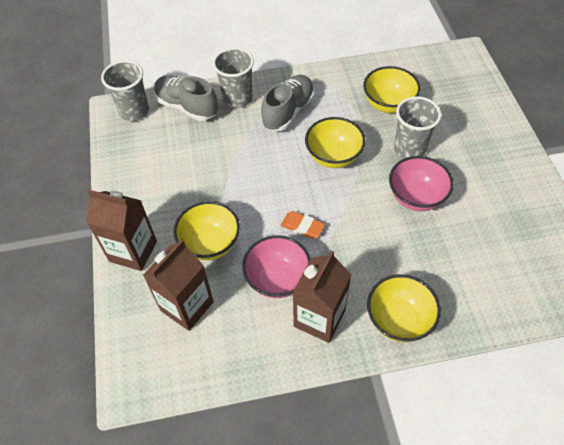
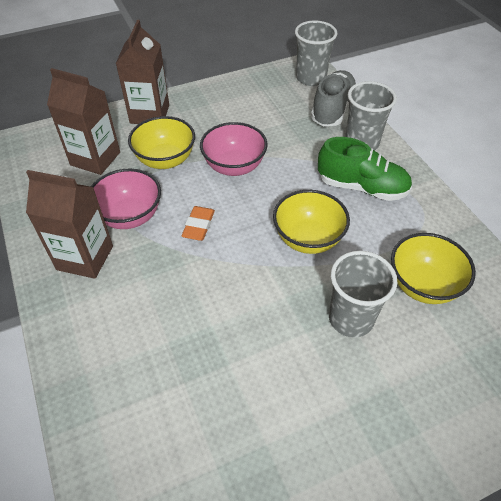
camera: 75 degrees right, 5 degrees down
grey shoe [261,75,314,131] -> green shoe [318,137,412,201]
yellow bowl [367,274,441,342] -> none
pink bowl [389,156,454,211] -> pink bowl moved to [200,122,268,176]

